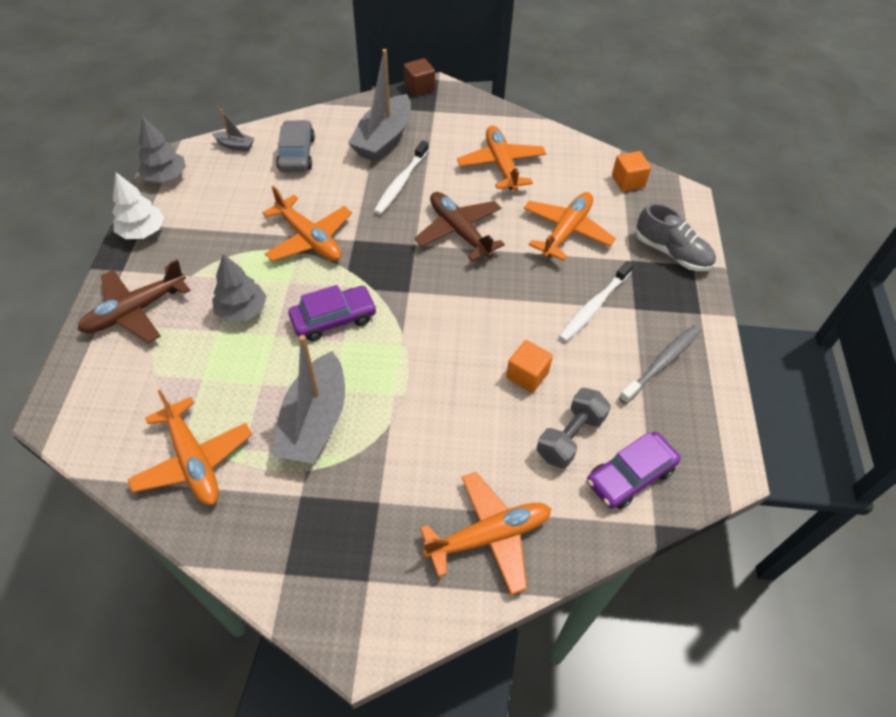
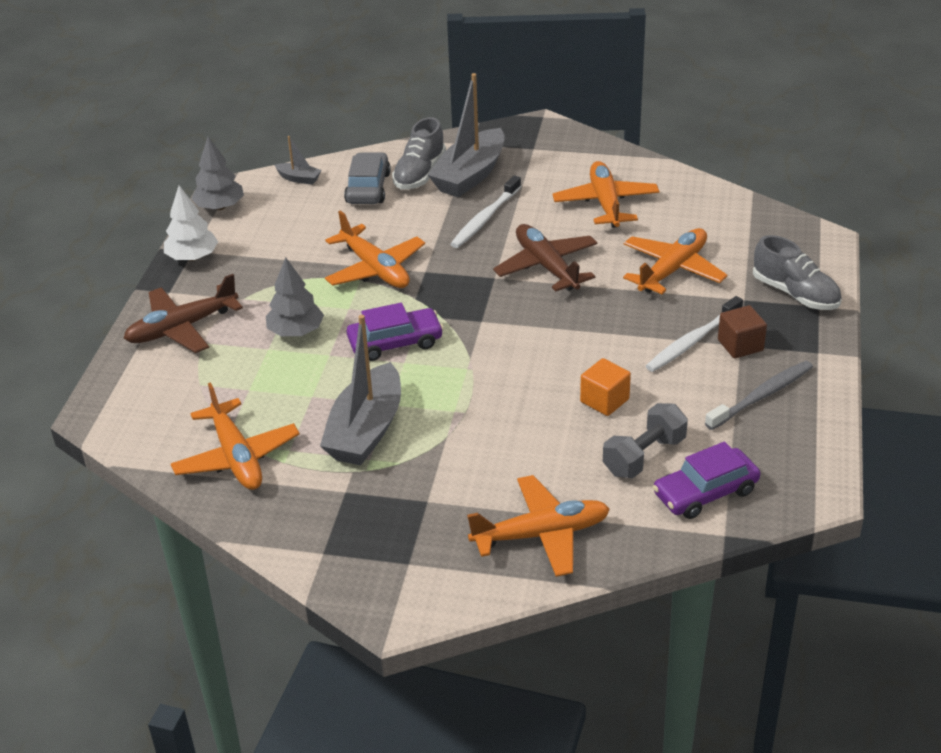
camera: 10 degrees right, 15 degrees down
brown cube [404,58,435,96] -> brown cube moved to [718,305,767,358]
orange cube [612,151,651,192] -> none
none -> grey shoe [392,117,446,190]

